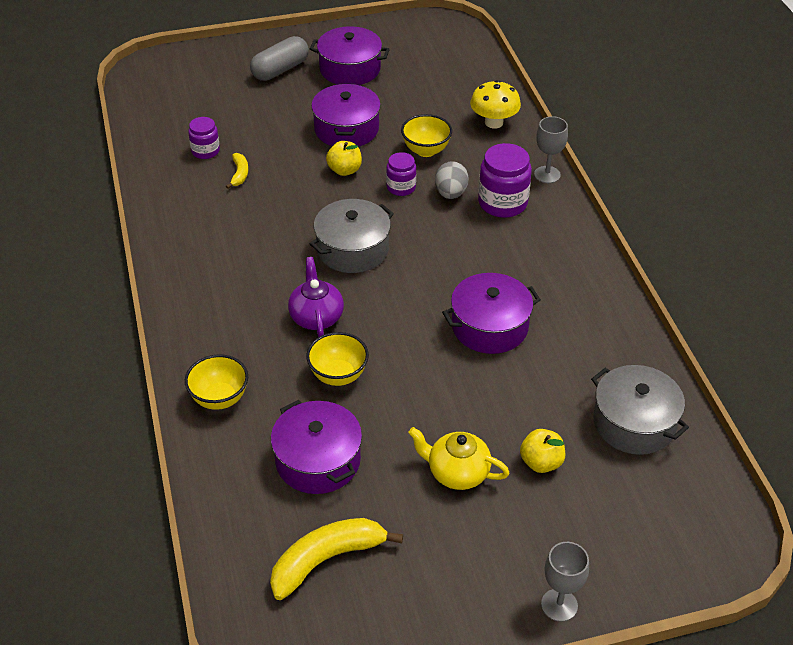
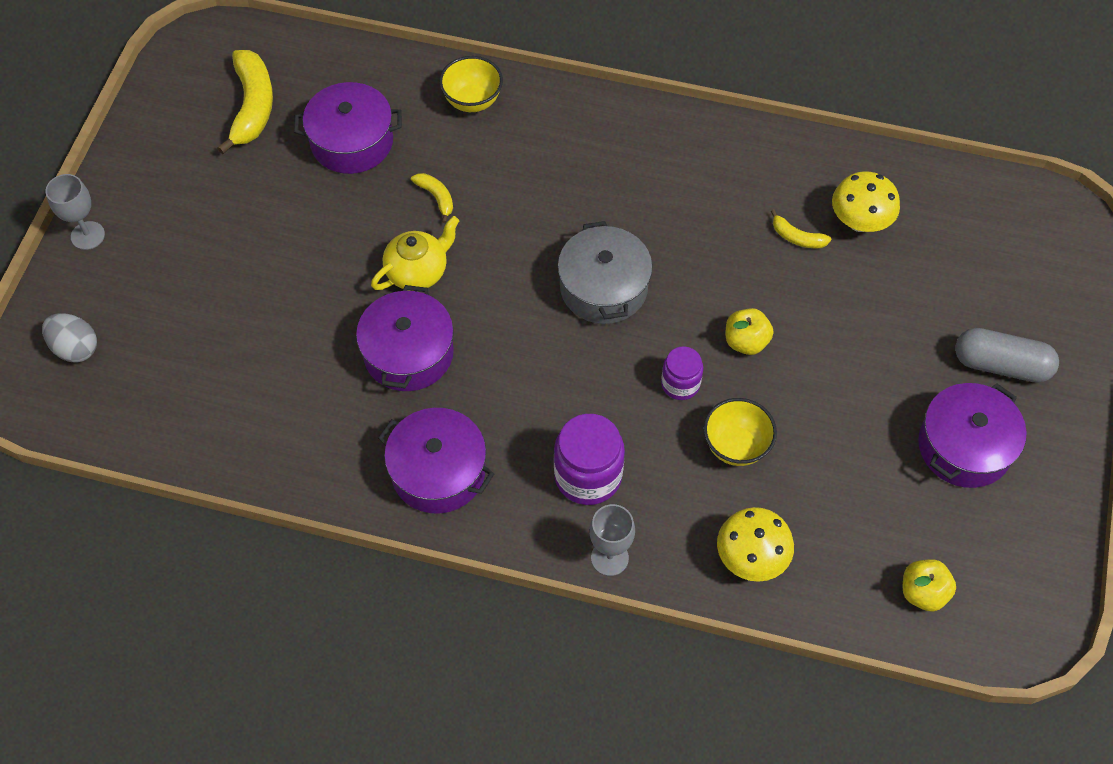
camera: 120 degrees right, 15 degrees up
purple jar [188,117,220,159] -> yellow mushroom [832,172,900,232]
grey capsule [250,36,309,81] -> grey capsule turned 60 degrees counterclockwise [955,328,1059,383]
purple teapot [288,257,344,337] -> none
yellow bowl [306,332,369,386] -> yellow banana [411,173,453,223]
purple pot [311,84,381,147] -> purple pot moved to [378,408,494,514]
yellow teapot [408,427,509,490] -> yellow teapot moved to [371,216,459,291]
grey egg [435,161,469,199] -> grey egg moved to [42,313,97,363]
yellow apple [520,429,565,473] -> yellow apple moved to [903,559,956,612]
grey pot [591,365,689,455] -> none

